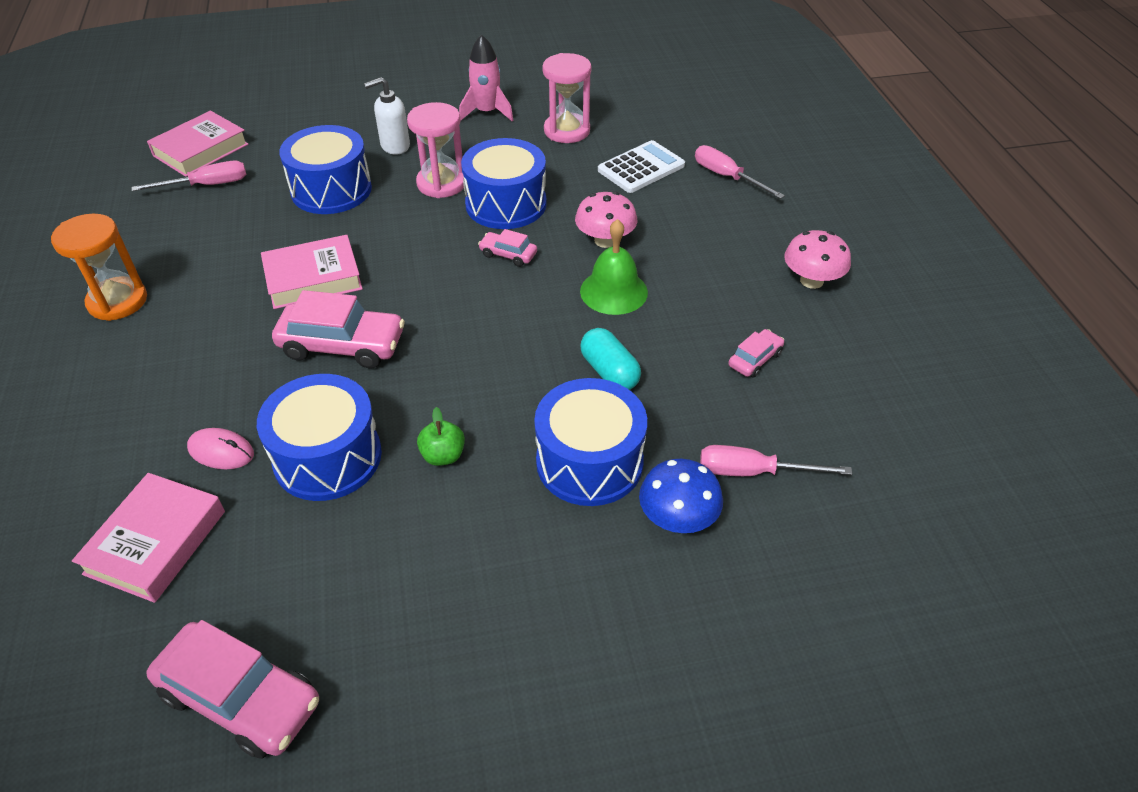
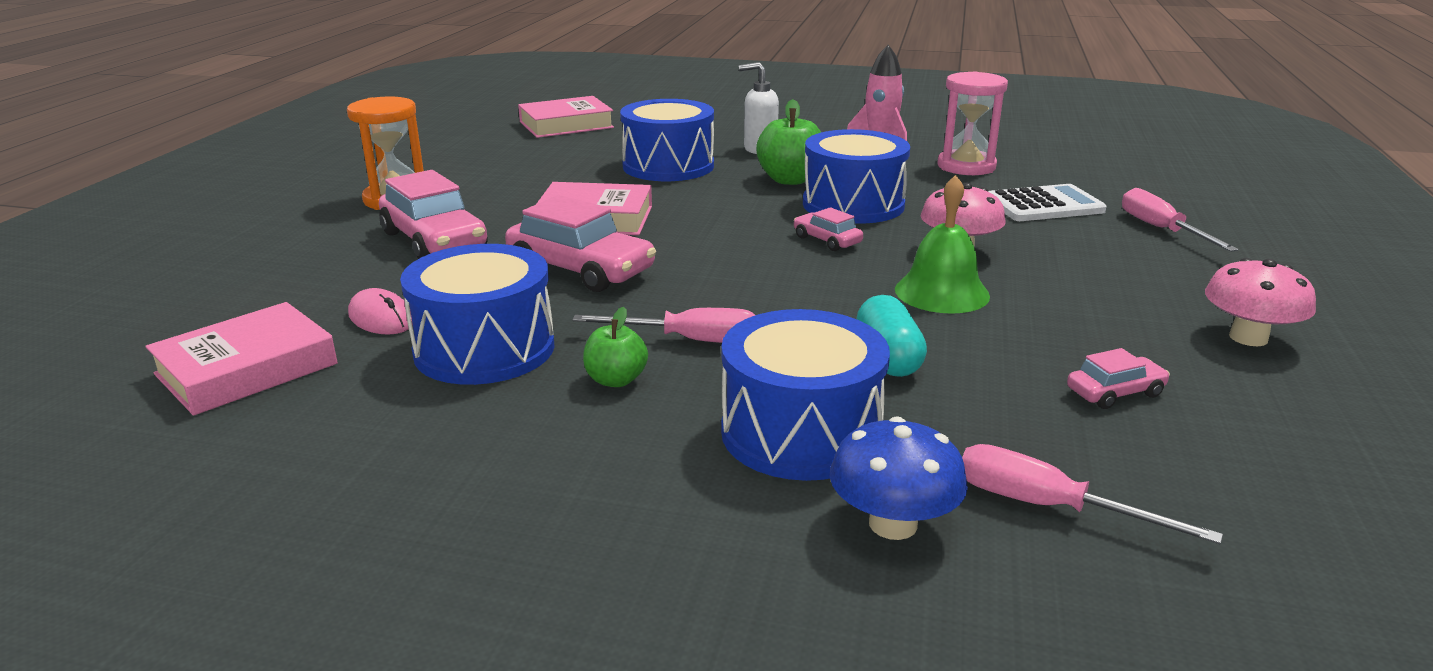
camera: 25 degrees right, 20 degrees down
pink screwdriver [131,161,246,191] -> pink screwdriver moved to [572,308,755,343]
pink car [146,620,319,759] -> pink car moved to [379,170,487,259]
pink hourglass [407,102,464,198] -> green apple [756,99,821,185]

